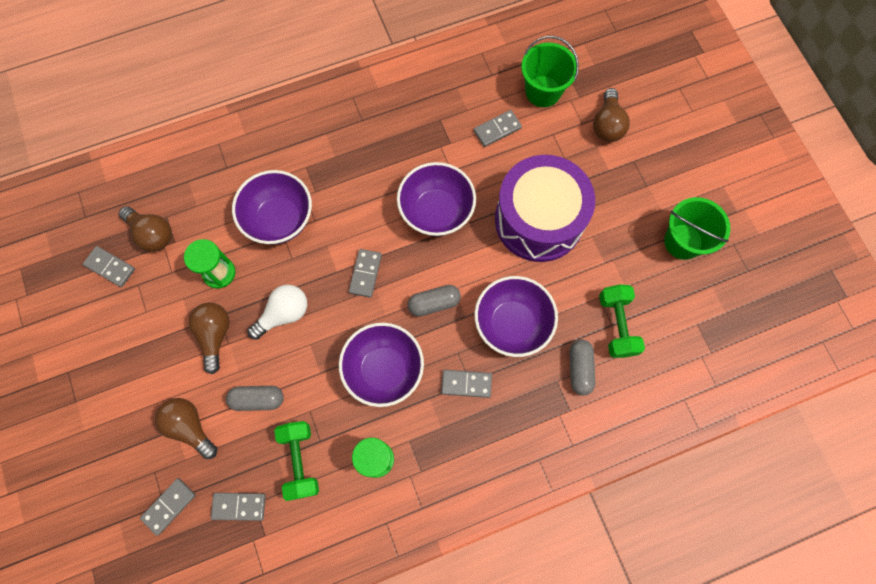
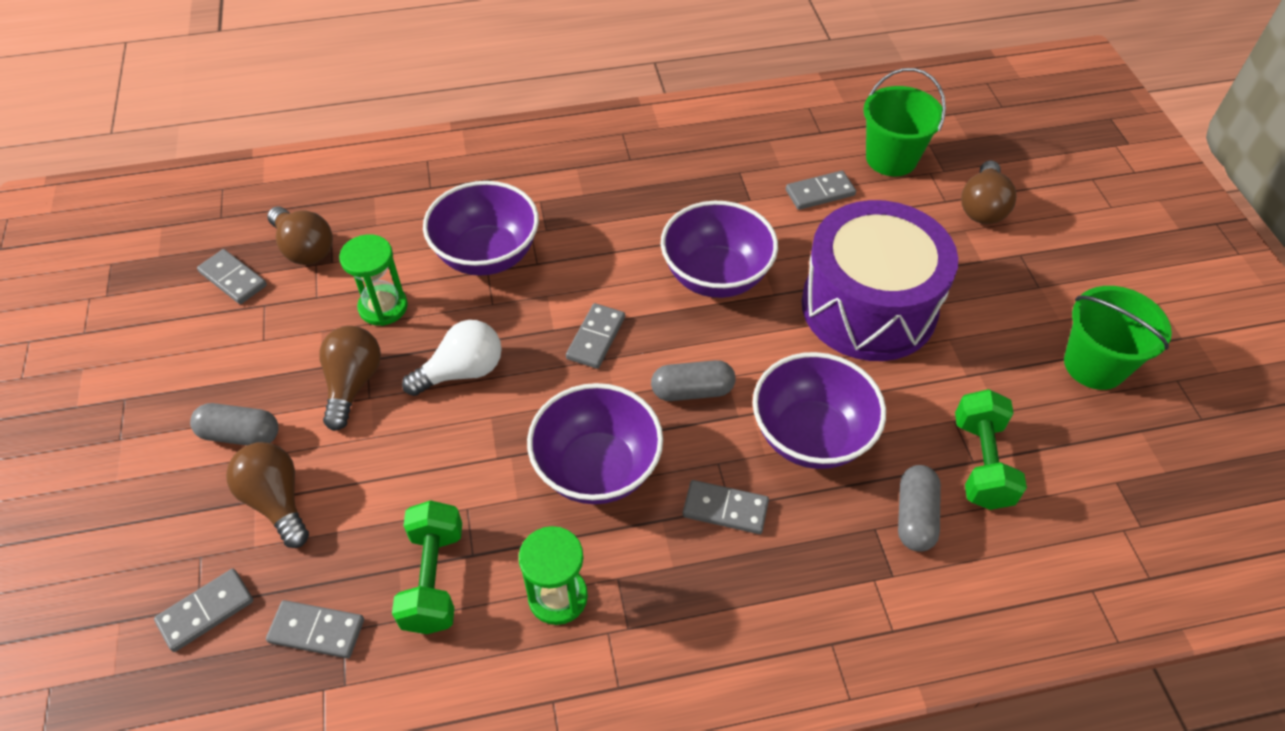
camera: 10 degrees right, 20 degrees down
grey capsule [226,386,284,411] -> grey capsule moved to [190,403,278,446]

